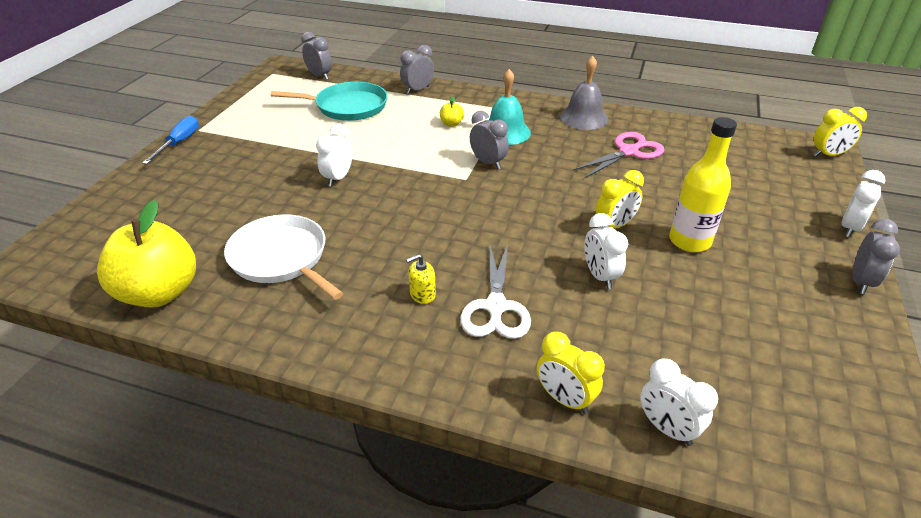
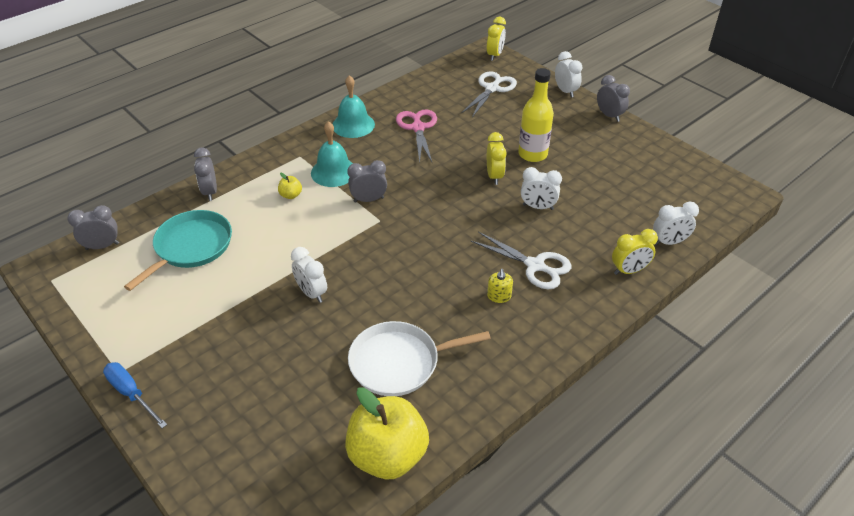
camera: 60 degrees left, 5 degrees up
grey bell [560,56,608,130] -> turquoise bell [333,75,375,138]
none -> white scissors [462,71,517,117]

